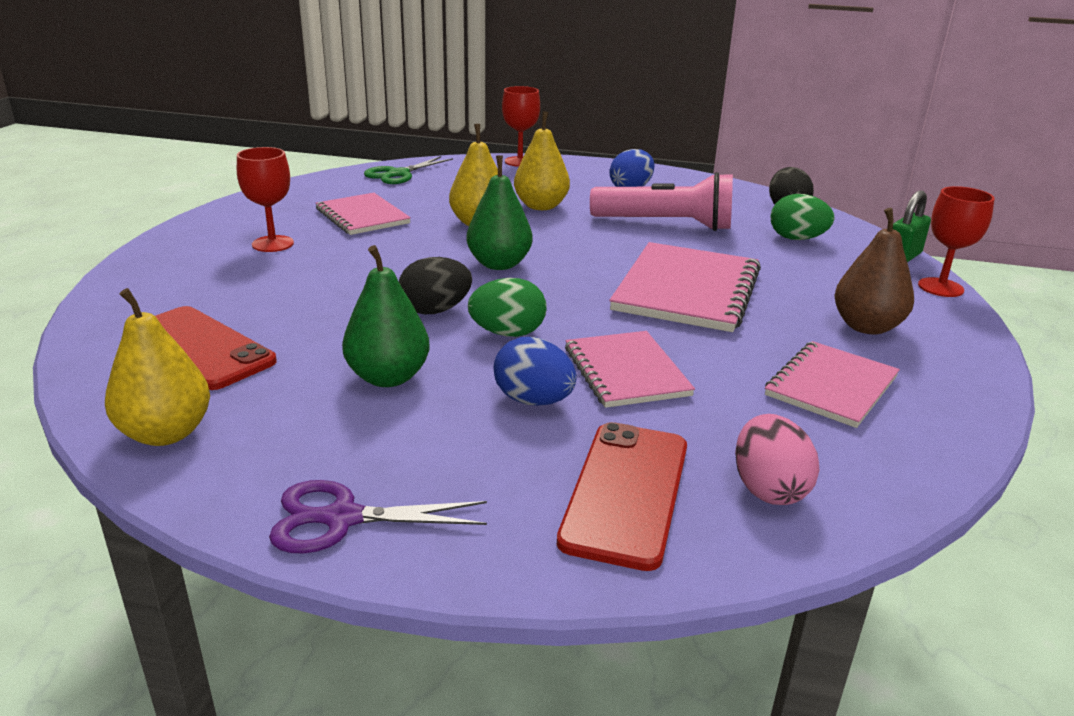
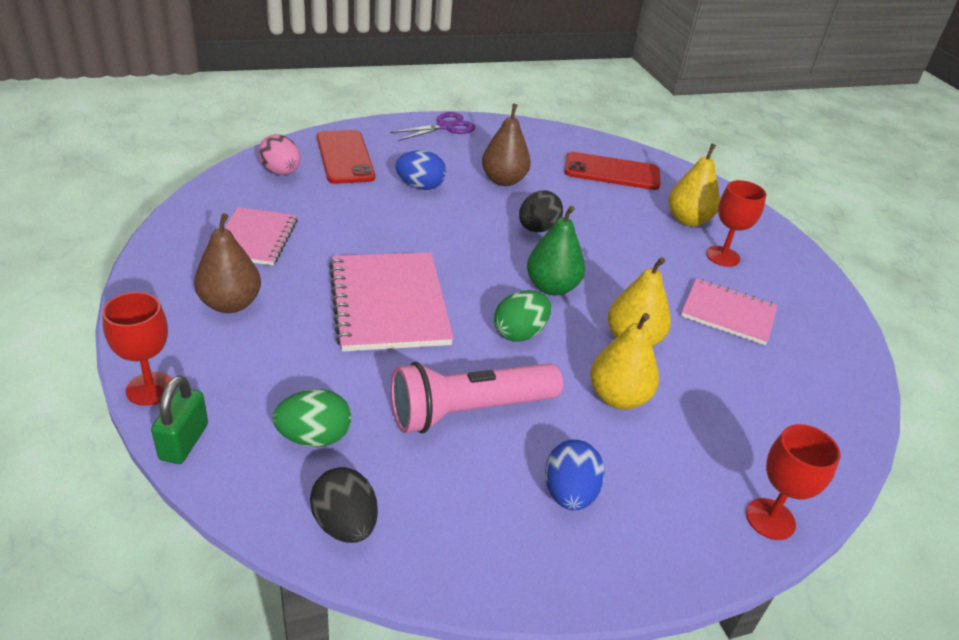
camera: 145 degrees right, 10 degrees up
yellow pear [105,288,210,446] -> yellow pear moved to [668,143,720,227]
green pear [342,245,429,387] -> brown pear [482,104,531,186]
green scissors [364,156,453,184] -> none
green egg [468,278,547,337] -> green egg moved to [494,290,551,342]
pink notebook [565,331,695,408] -> none

